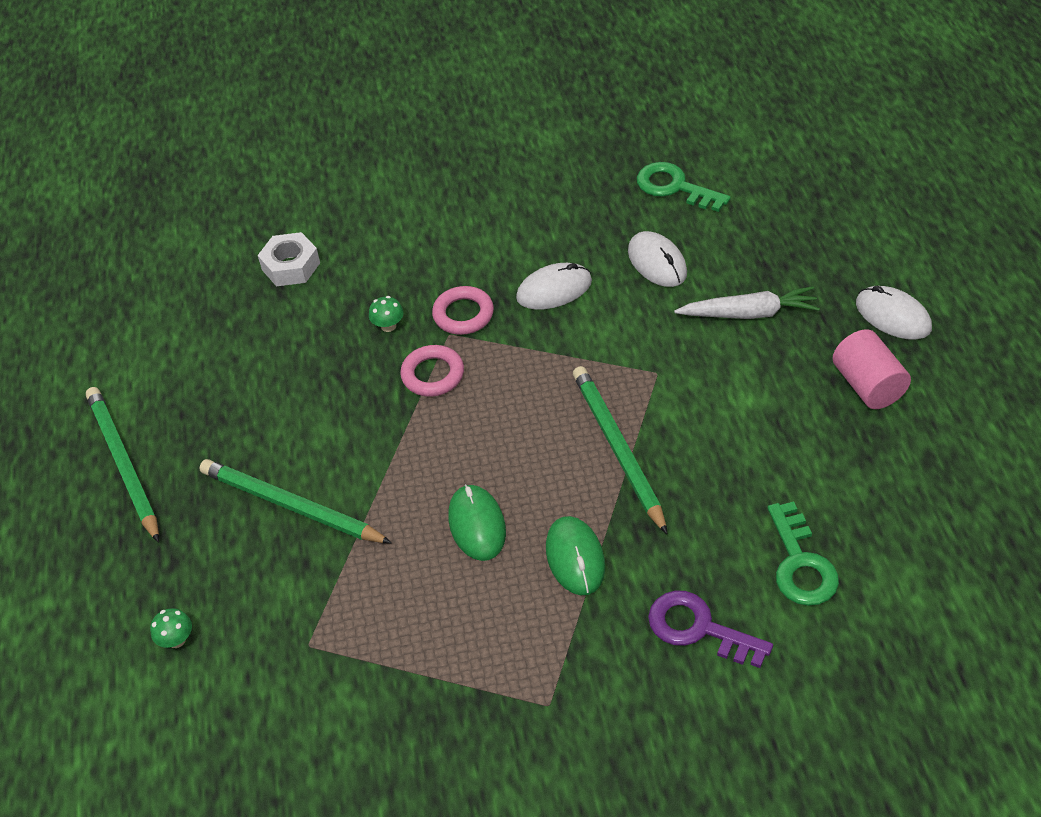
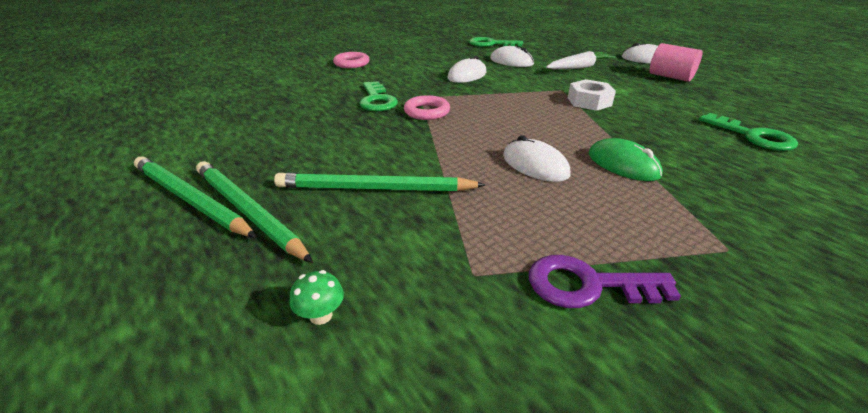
camera: 30 degrees left, 15 degrees down
white nut [258,232,320,286] -> white nut moved to [568,79,616,111]
green mushroom [369,296,404,332] -> green key [359,81,398,111]
pink ring [432,286,494,335] -> pink ring moved to [333,52,369,68]
green mouse [448,484,506,561] -> white mouse [503,135,570,182]
green pencil [573,366,668,534] -> green pencil moved to [196,161,313,263]
purple key [648,590,773,668] -> purple key moved to [529,255,681,308]

